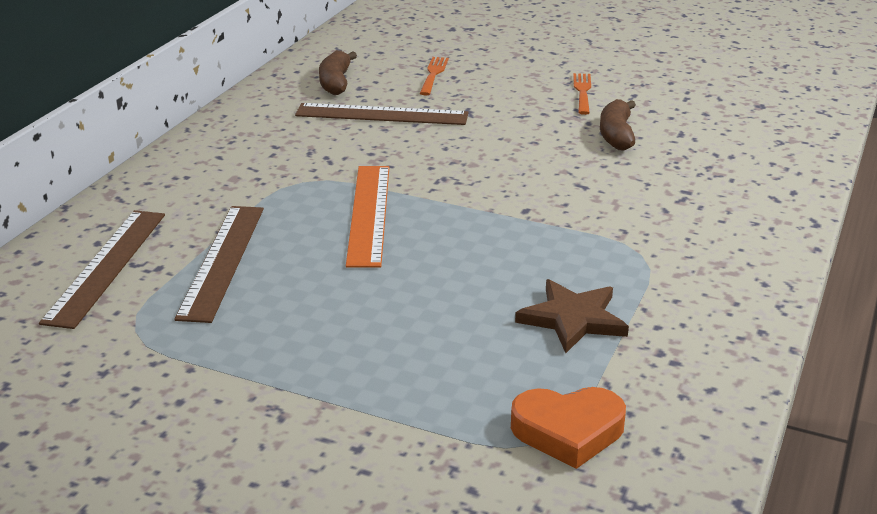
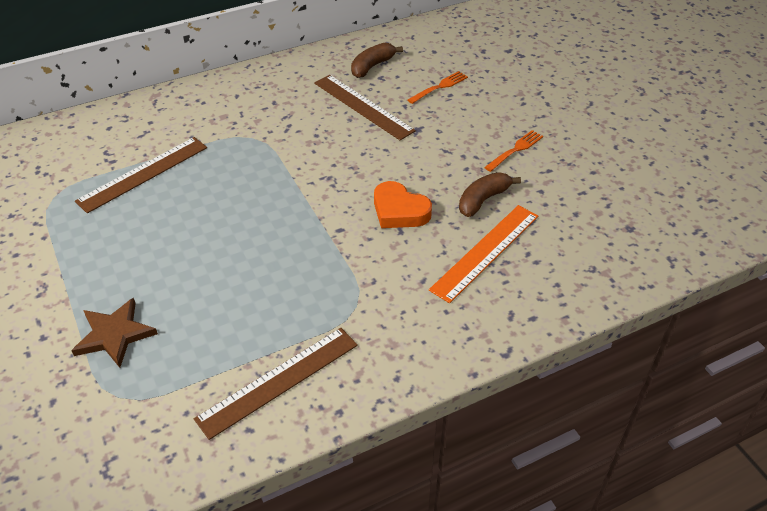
camera: 40 degrees right, 15 degrees up
brown ruler [39,210,165,329] -> brown ruler moved to [194,328,358,440]
orange ruler [346,166,389,268] -> orange ruler moved to [429,205,538,303]
orange heart [511,387,626,469] -> orange heart moved to [374,181,432,228]
brown star [515,279,629,353] -> brown star moved to [71,298,158,368]

